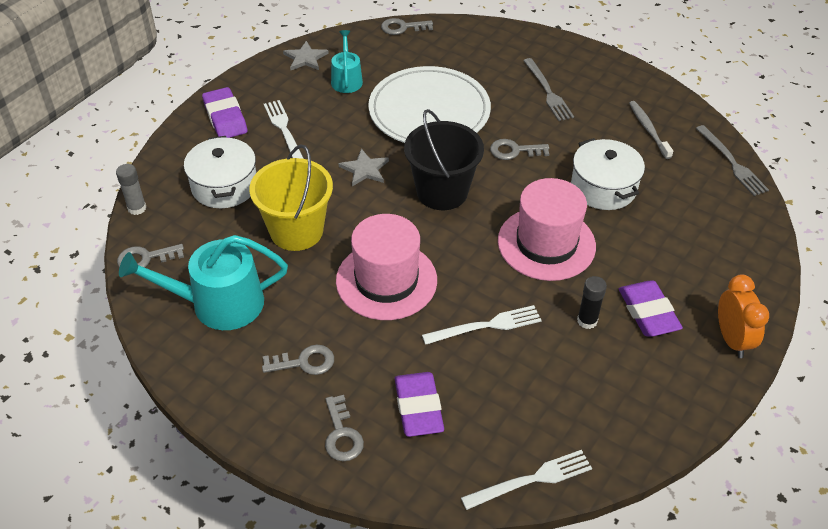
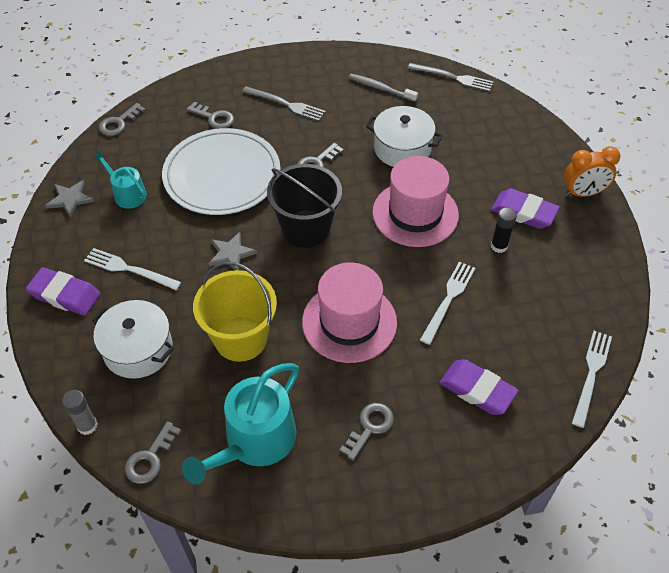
camera: 45 degrees left, 5 degrees up
grey key [325,395,364,461] -> grey key moved to [187,102,234,129]
orange clock [718,274,769,358] -> orange clock turned 135 degrees clockwise [564,146,621,197]

